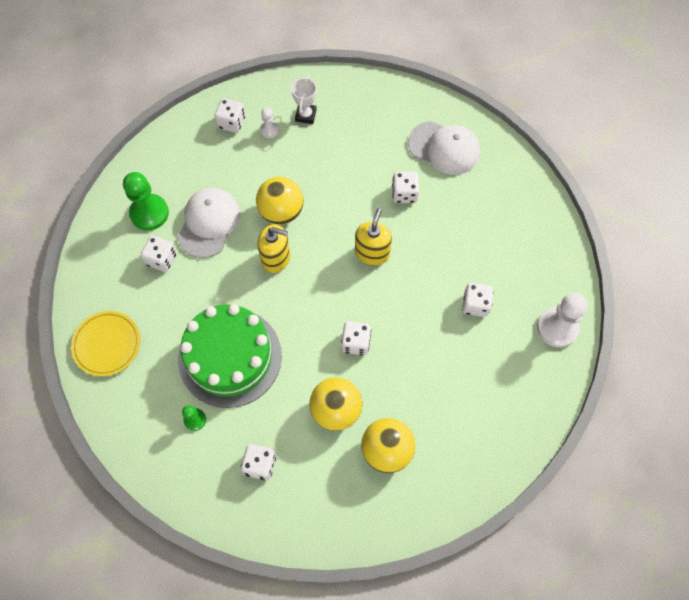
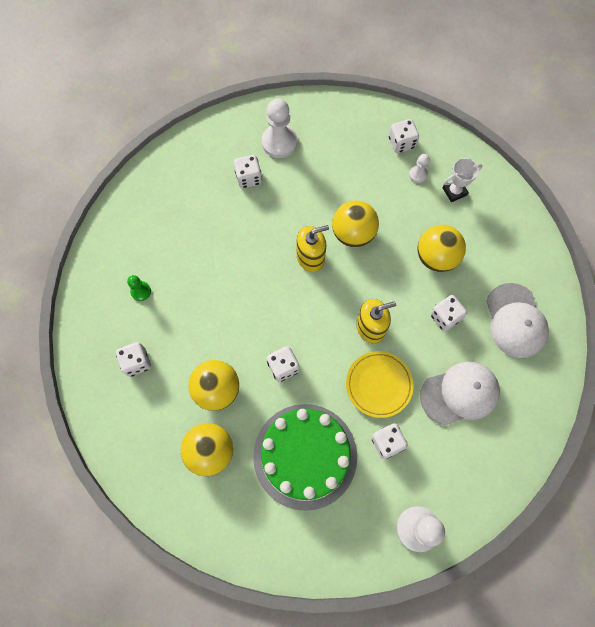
camera: 55 degrees right, 5 degrees up
yellow plate [71,311,140,376] -> yellow plate moved to [346,351,413,418]
green pawn [123,172,169,230] -> white pawn [262,99,297,158]
white cap [177,188,240,258] -> white cap moved to [420,361,500,426]
green cake [178,304,282,408] -> green cake moved to [253,404,357,511]
yellow soap dispenser [257,224,290,273] -> yellow soap dispenser turned 90 degrees counterclockwise [297,225,329,272]
none -> yellow ball [418,225,466,272]

